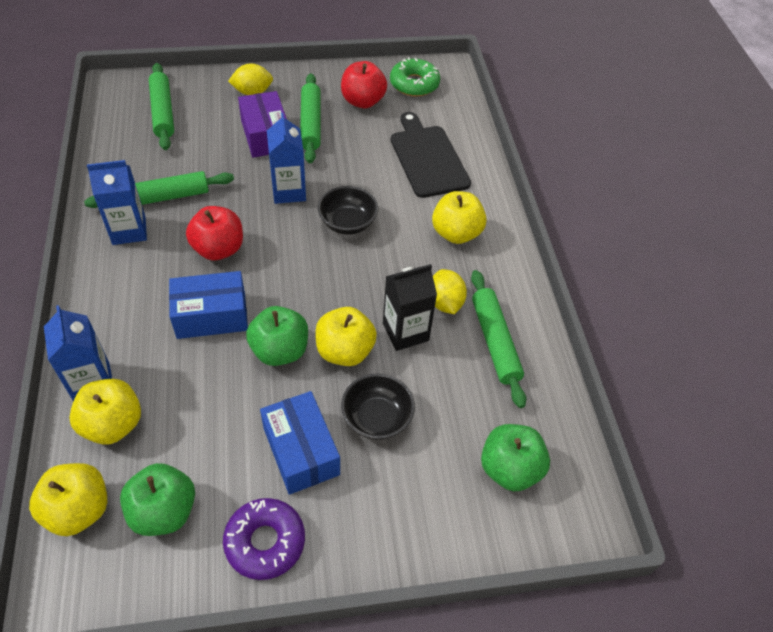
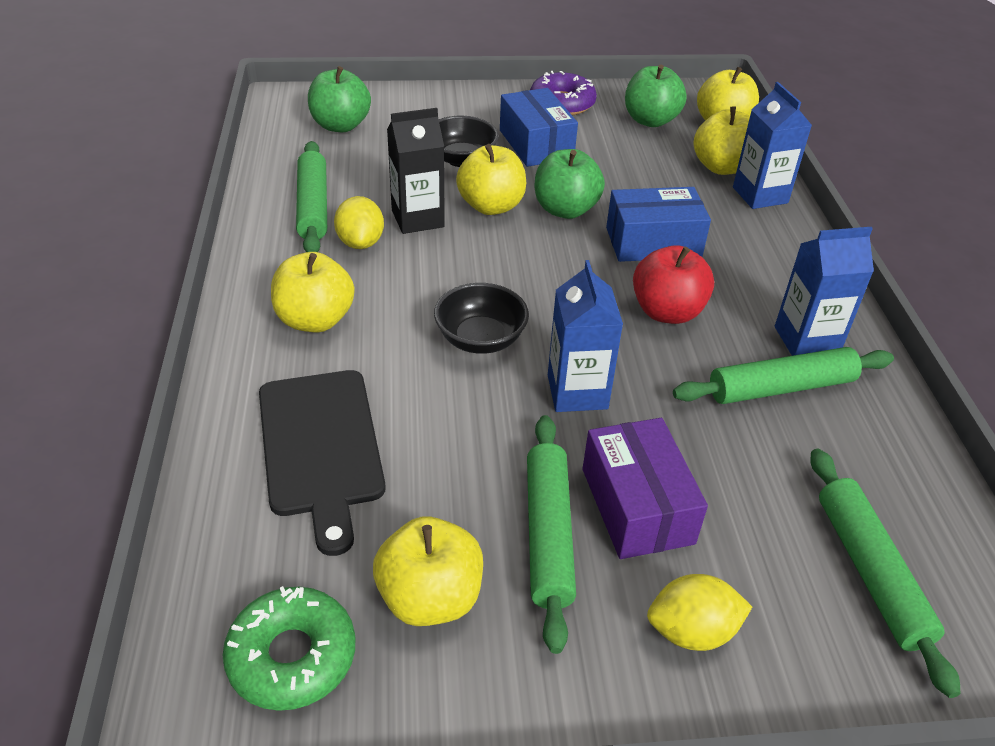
camera: 175 degrees left, 10 degrees down
red apple [341,61,387,108] -> yellow apple [373,517,483,626]

